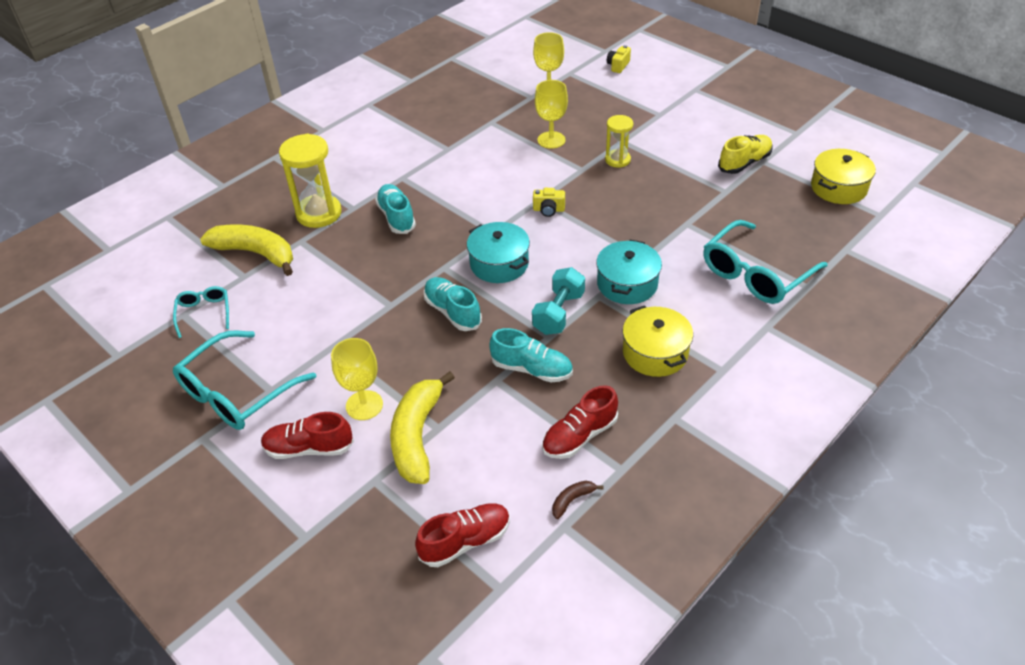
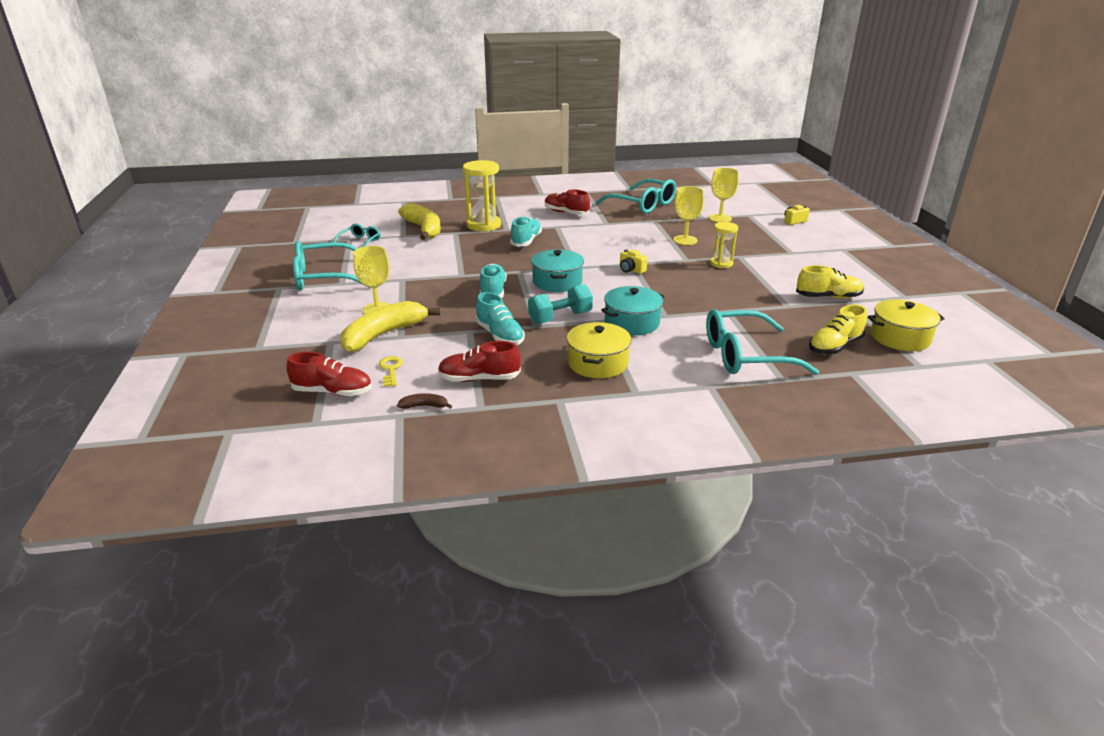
camera: 35 degrees right, 15 degrees down
red shoe [261,412,354,459] -> red shoe moved to [545,189,590,215]
none -> yellow key [379,356,403,387]
none -> turquoise glasses [596,179,676,214]
none -> yellow shoe [809,304,867,354]

